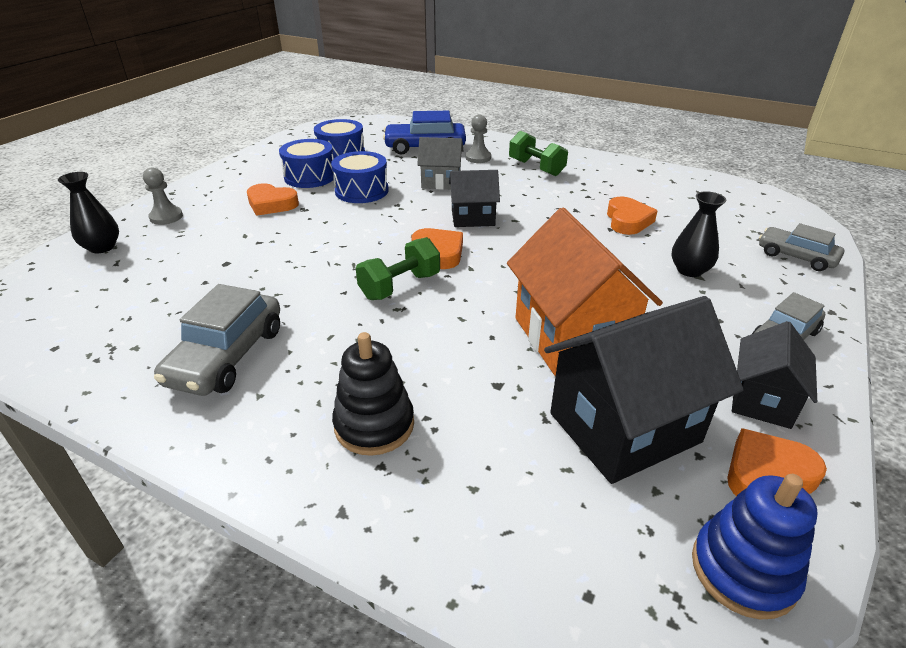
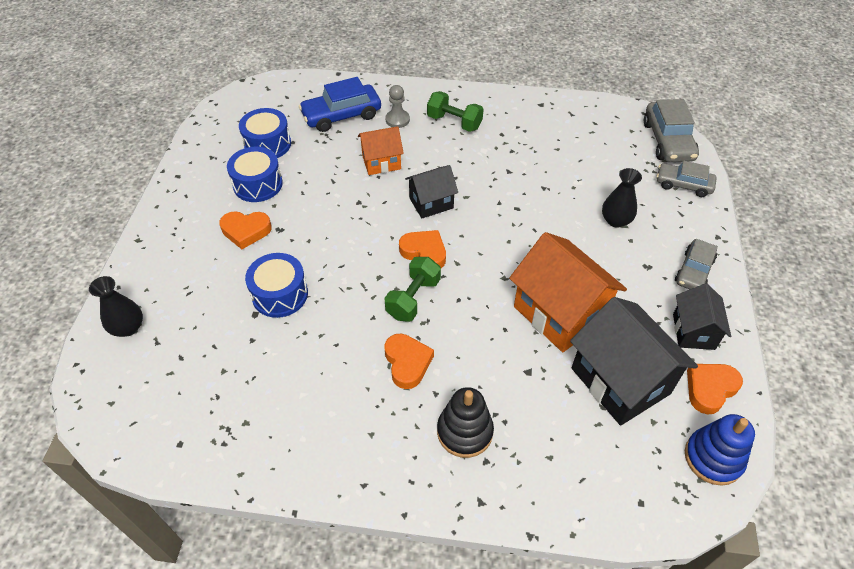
camera: 20 degrees left, 15 degrees up
grey pawn [143,167,183,225] -> none
grey car [154,284,280,396] -> grey car moved to [644,99,699,162]
blue drum [331,151,389,203] -> blue drum moved to [245,253,308,318]
grey house [417,137,463,190] -> orange house [358,126,404,175]
black house [544,296,744,484] -> black house turned 75 degrees counterclockwise [570,297,698,426]
orange heart [607,197,657,235] -> orange heart moved to [384,334,434,389]

